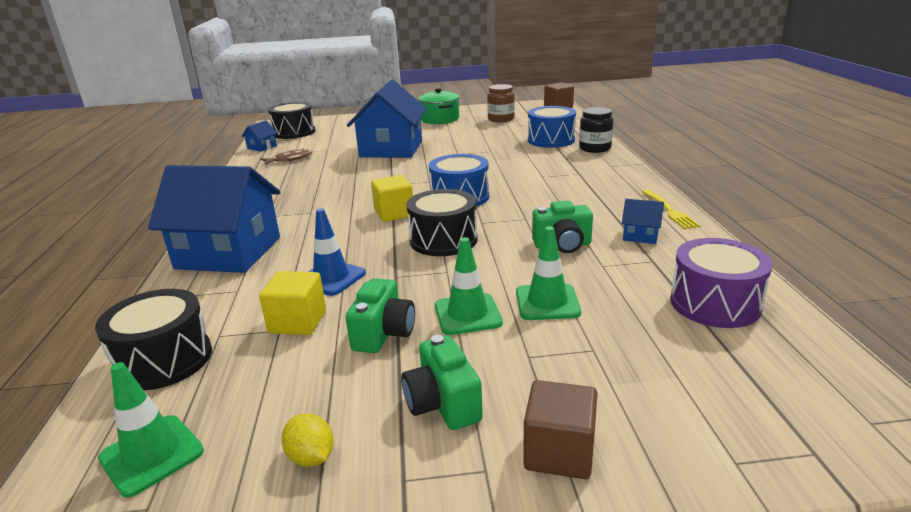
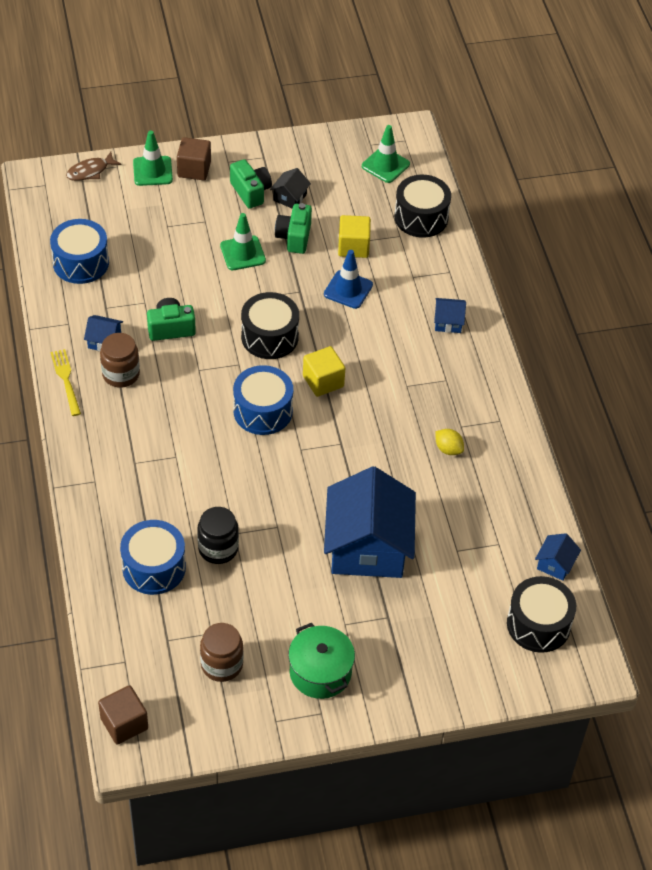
camera: 170 degrees right, 25 degrees up
blue house [148,165,280,273] -> blue house [434,298,466,333], size x0.41
brown fish [261,148,312,165] -> brown fish moved to [66,152,122,181]
yellow lemon [281,413,334,467] -> yellow lemon moved to [435,429,464,455]
green traffic cone [516,226,581,320] -> green traffic cone moved to [133,131,173,186]
black jar [579,107,613,153] -> black jar moved to [197,507,239,564]
purple drum [670,238,773,328] -> blue drum [50,219,109,284]
none -> brown jar [100,333,140,388]
none -> black house [270,168,311,209]

